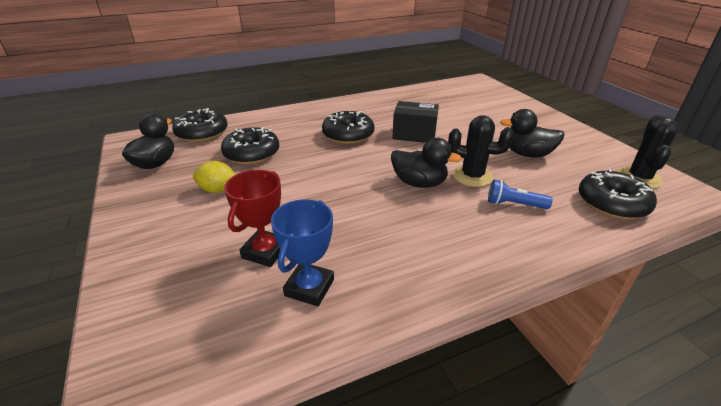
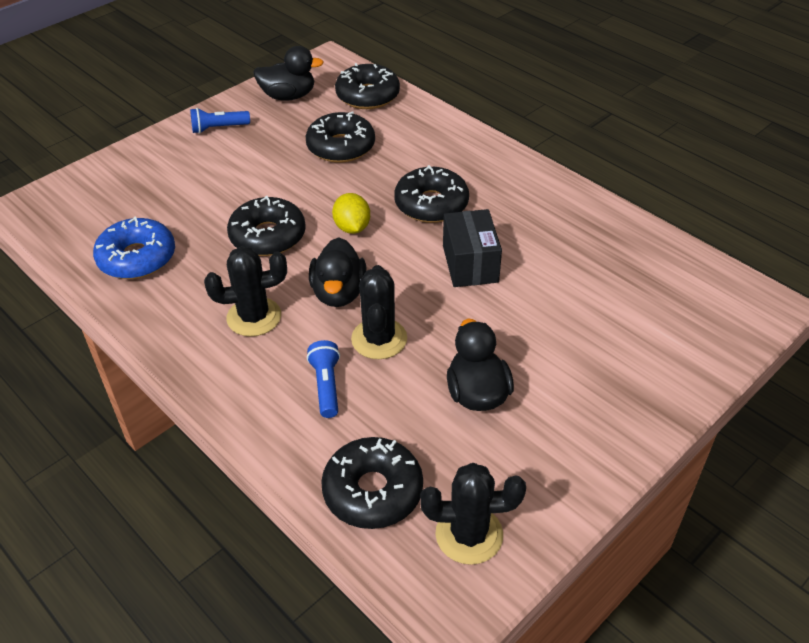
camera: 70 degrees right, 10 degrees up
yellow lemon [193,161,236,193] -> yellow lemon moved to [332,193,370,234]
red trophy [224,170,281,267] -> none
blue trophy [271,199,334,306] -> blue donut [93,216,175,279]
none -> blue flashlight [190,108,250,133]
none -> black cactus [204,246,287,337]
none -> black donut [227,196,306,256]

